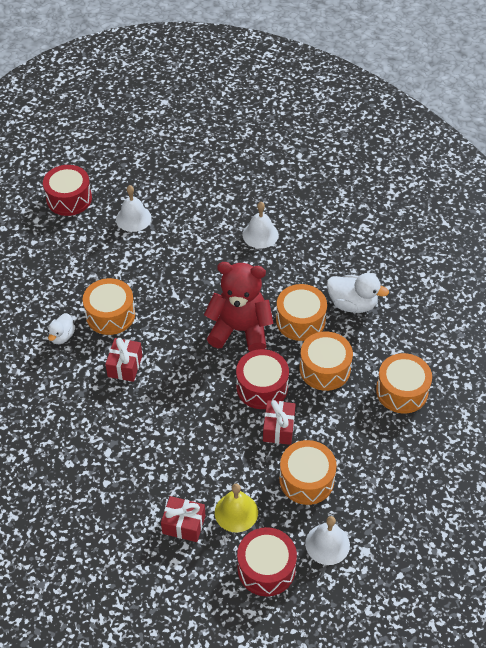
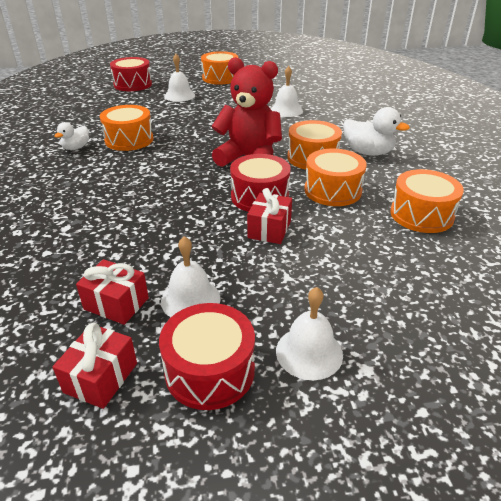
camera: 10 degrees right, 15 degrees down
red gift [105,338,142,382] -> red gift moved to [52,323,137,409]
yellow bell [215,484,258,532] -> white bell [161,236,221,317]
orange drum [279,440,337,505] -> orange drum moved to [201,51,238,85]

